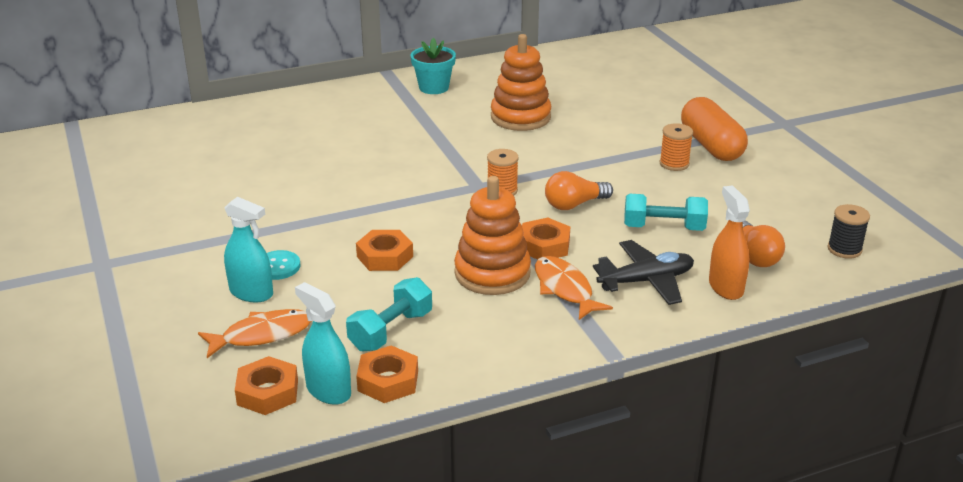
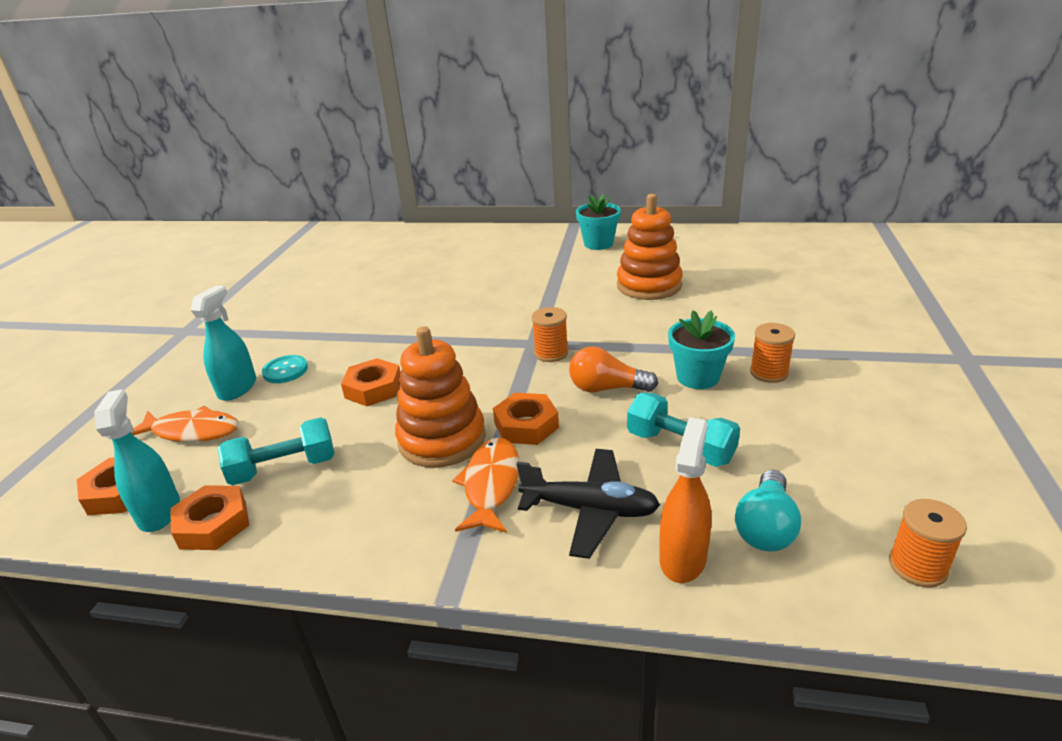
camera: 35 degrees right, 0 degrees up
turquoise spray bottle [224,197,273,303] -> turquoise spray bottle turned 135 degrees counterclockwise [191,286,256,401]
orange capsule [681,97,748,161] -> none
orange light bulb [743,220,785,267] -> turquoise light bulb [735,470,801,551]
black spool [827,204,870,259] -> orange spool [889,499,967,588]
none -> turquoise flower pot [668,310,735,389]

